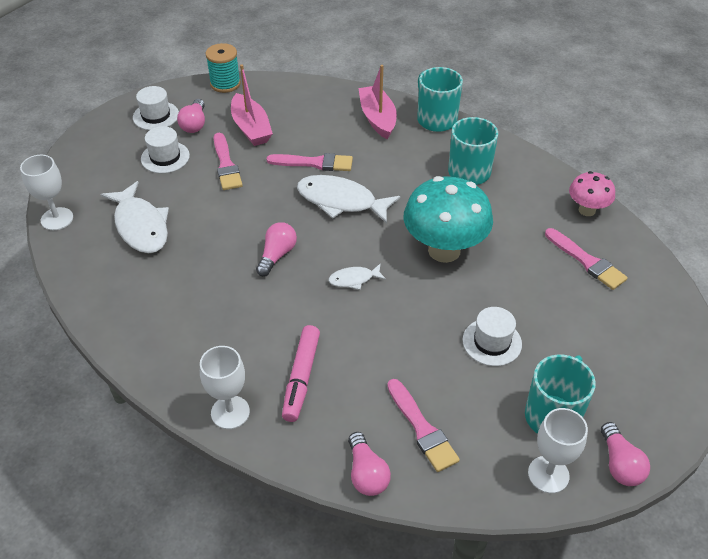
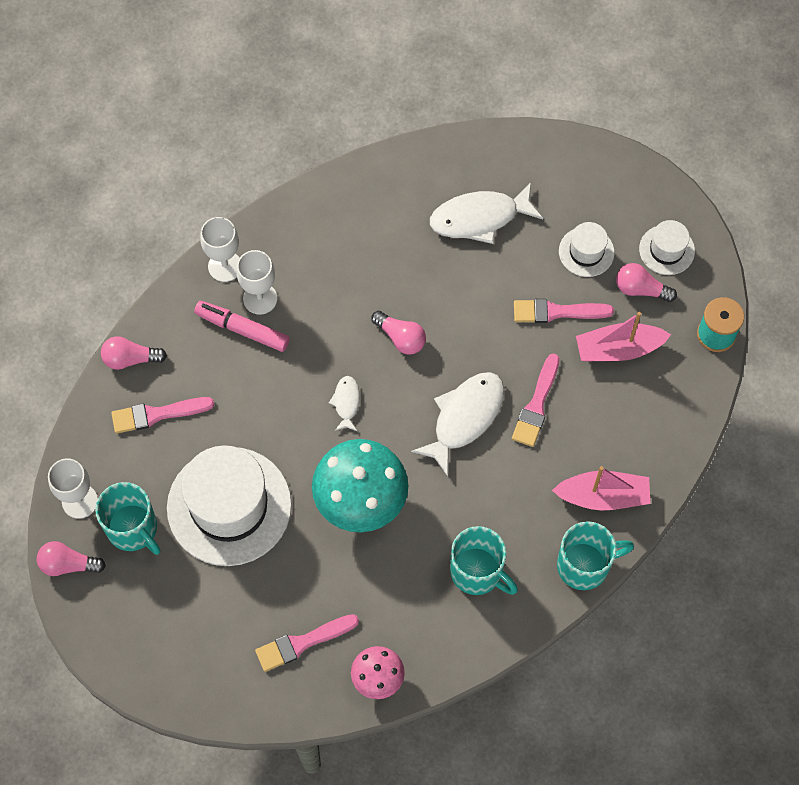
camera: 105 degrees right, 20 degrees up
white goblet [20,155,73,230] -> white goblet moved to [236,250,277,315]
white hat [462,307,522,366] -> white hat [167,445,292,566], size x2.11

